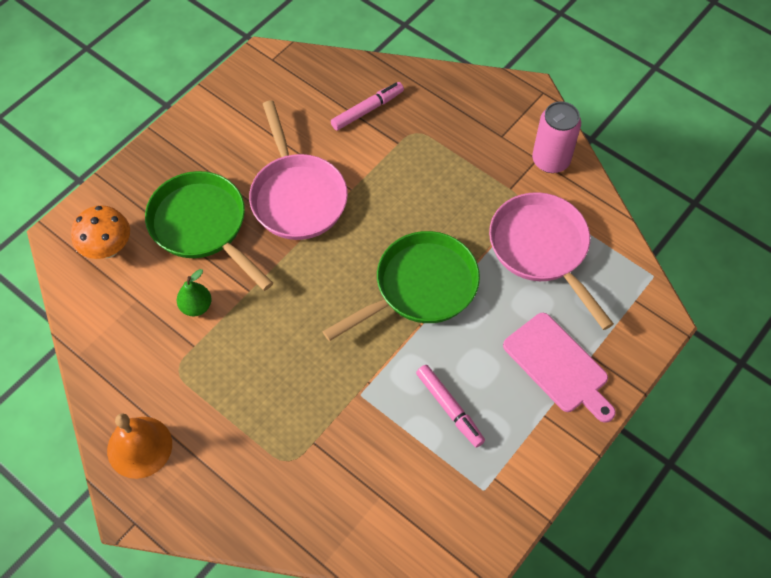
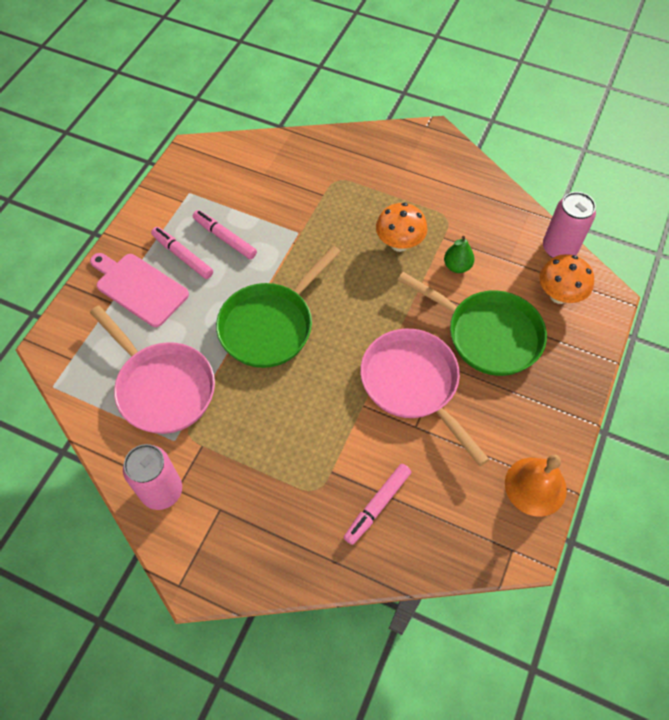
camera: 165 degrees right, 0 degrees up
orange bell [107,413,172,479] -> orange bell moved to [505,455,567,517]
none -> pink marker [151,227,213,279]
none -> orange mushroom [376,203,428,252]
none -> pink can [543,192,596,258]

